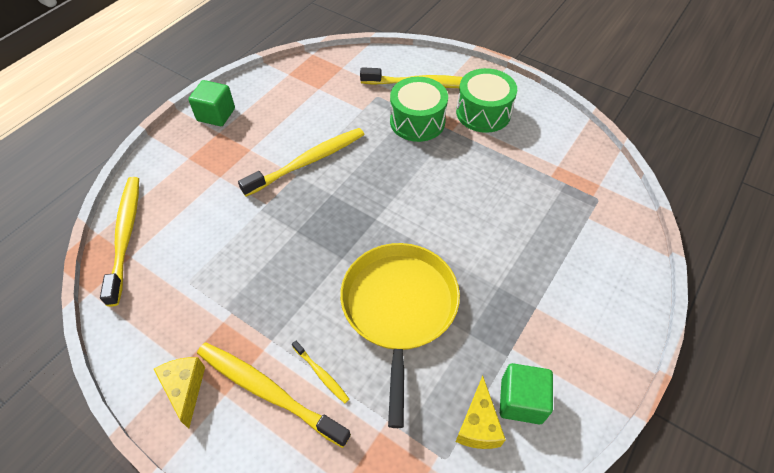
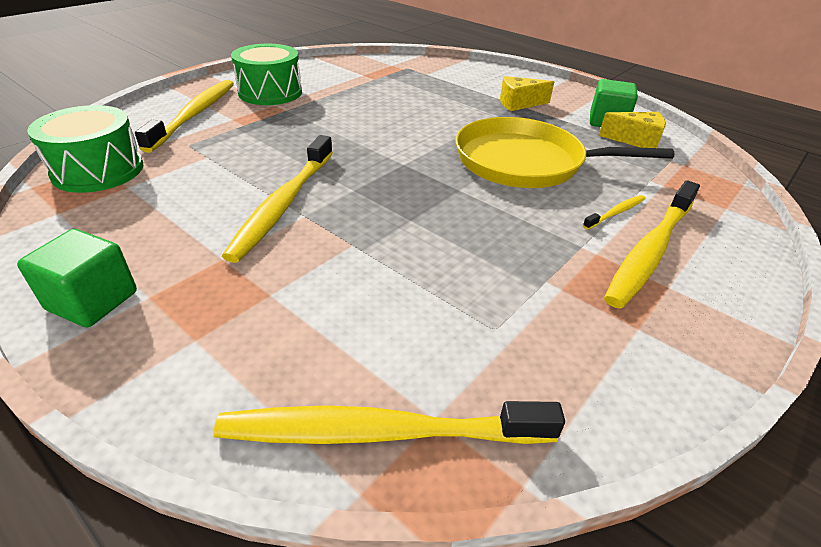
camera: 85 degrees left, 15 degrees down
yellow cheese [154,357,205,429] -> yellow cheese moved to [500,76,554,111]
yellow toothbrush [238,128,364,197] -> yellow toothbrush turned 135 degrees counterclockwise [222,135,333,263]
green drum [390,77,448,142] -> green drum moved to [27,105,143,193]

